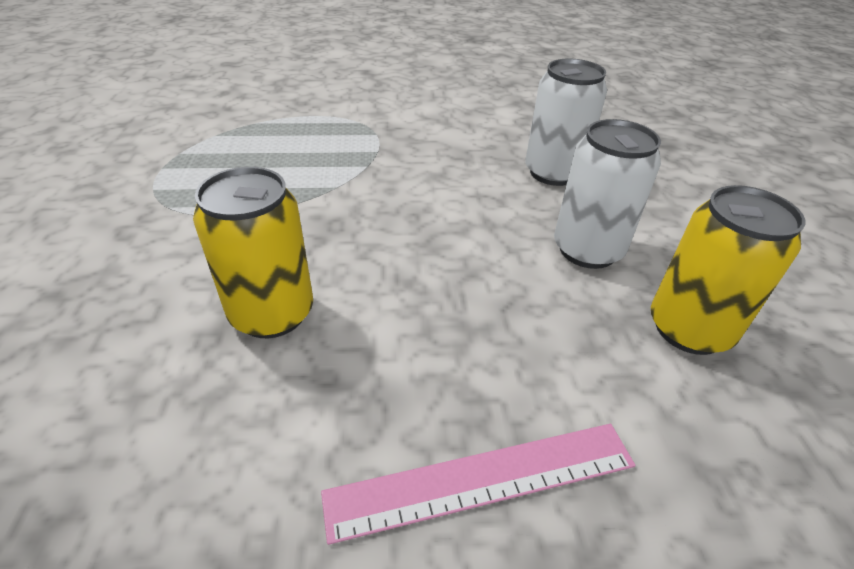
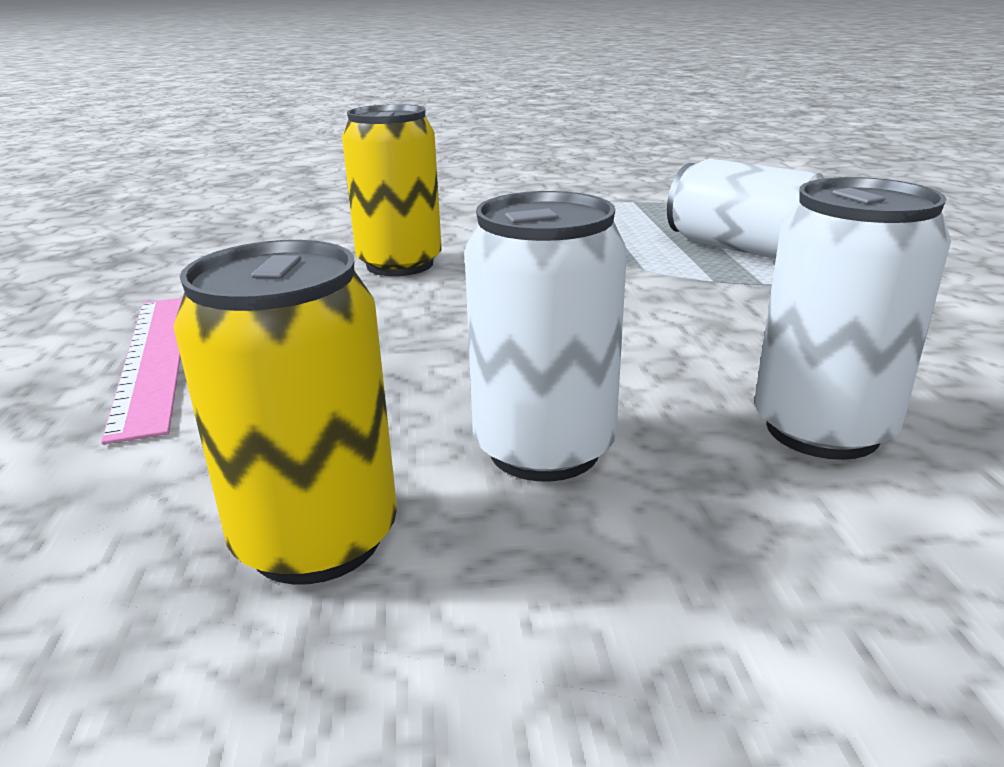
camera: 90 degrees right, 15 degrees down
none -> white can [667,159,825,259]

